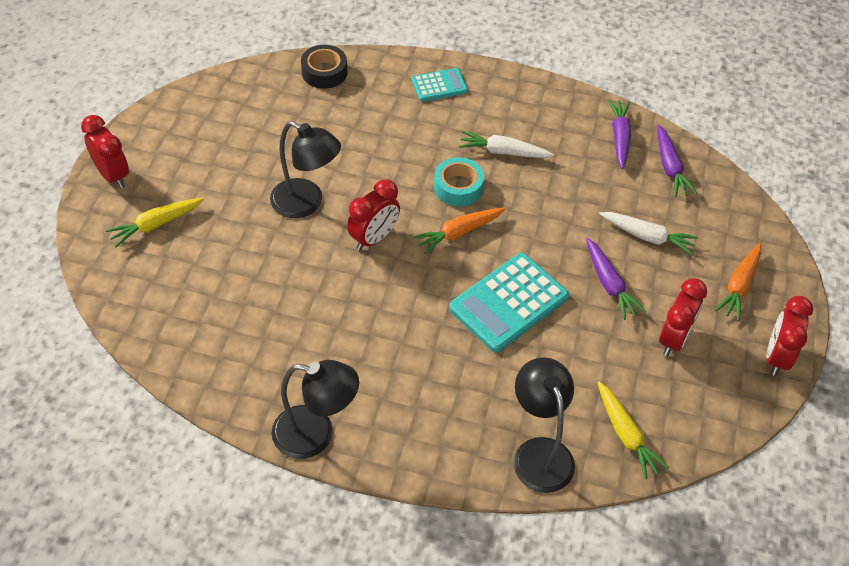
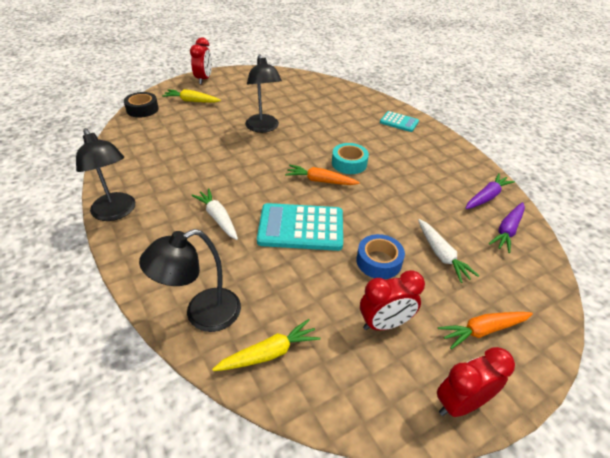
camera: 45 degrees right, 10 degrees down
black tape [301,45,347,89] -> black tape moved to [124,92,159,118]
red clock [347,179,400,251] -> none
white carrot [459,131,554,158] -> white carrot moved to [191,189,238,240]
black lamp [514,357,575,493] -> black lamp turned 150 degrees counterclockwise [139,229,241,332]
purple carrot [586,238,647,320] -> blue tape [356,234,405,279]
yellow carrot [597,381,669,479] -> yellow carrot turned 135 degrees counterclockwise [212,319,320,371]

